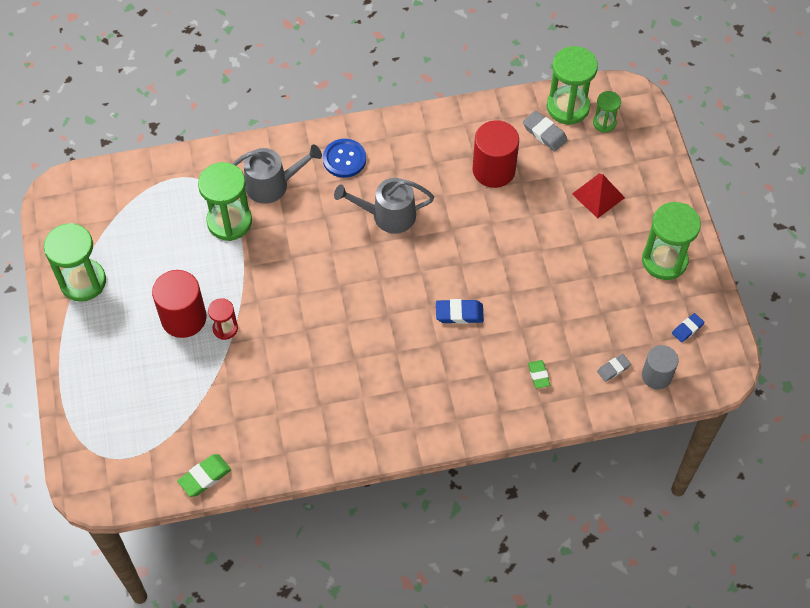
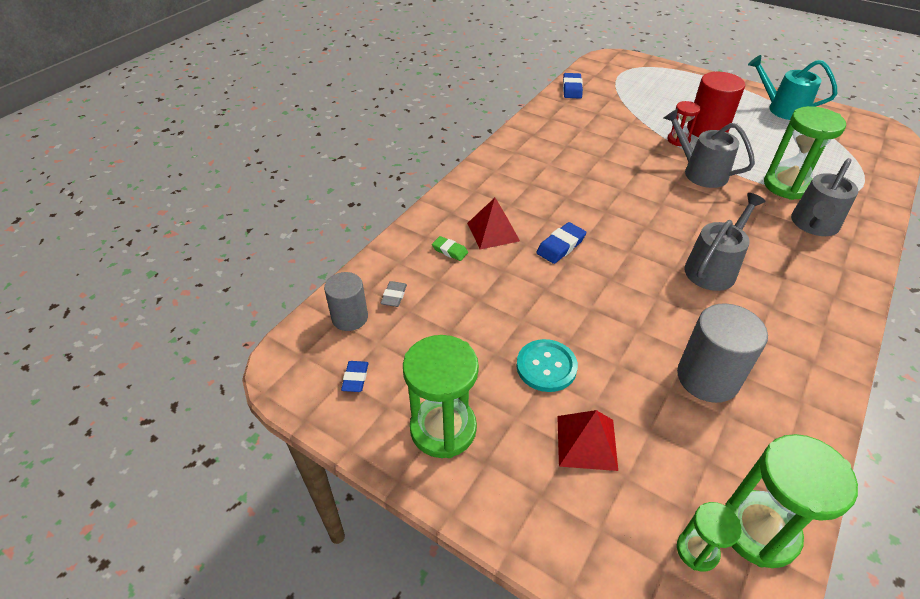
camera: 135 degrees right, 15 degrees down
green hourglass [44,223,106,302] -> turquoise watering can [748,55,837,120]
green eraser [177,454,231,497] -> blue eraser [563,73,583,99]
blue button [323,139,366,178] -> none
red cylinder [473,120,519,188] -> grey cylinder [677,303,768,403]
grey eraser [523,111,568,151] -> none
none -> red pyramid [467,198,520,249]
none -> turquoise button [517,339,578,392]
none -> grey watering can [664,108,755,188]

